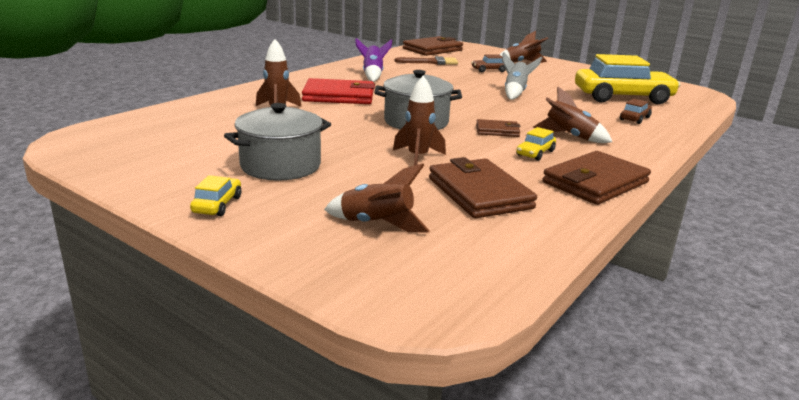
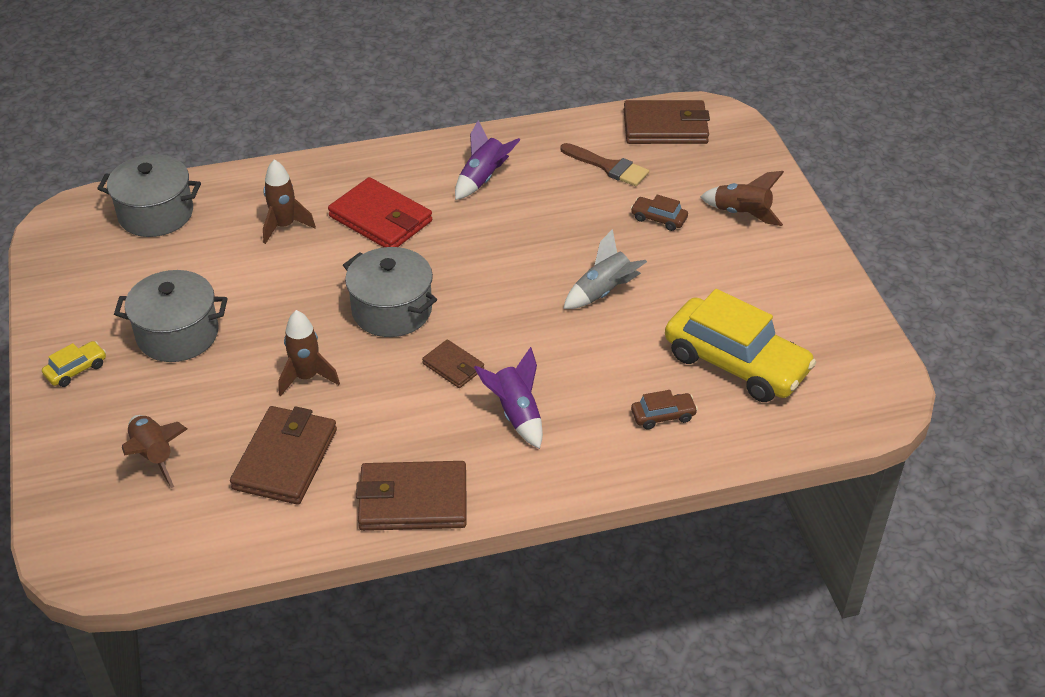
camera: 40 degrees right, 20 degrees up
yellow car [516,127,556,161] -> none
brown rocket [533,87,612,143] -> purple rocket [474,347,543,449]
none -> grey pot [97,154,201,237]

